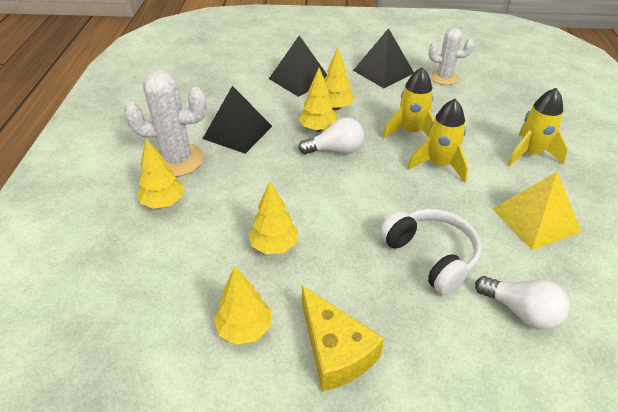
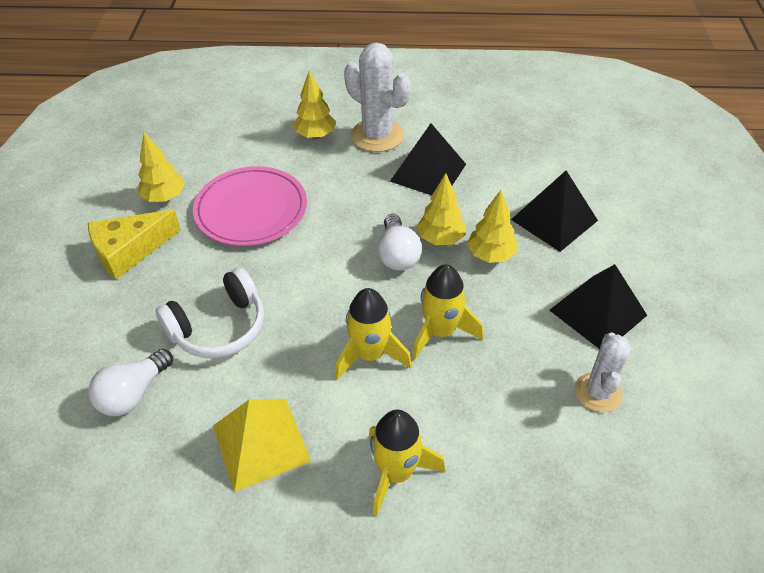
camera: 90 degrees right, 5 degrees up
white cactus [124,70,207,177] -> white cactus turned 45 degrees counterclockwise [344,43,411,152]
yellow tree [249,181,298,254] -> pink plate [193,166,307,246]

